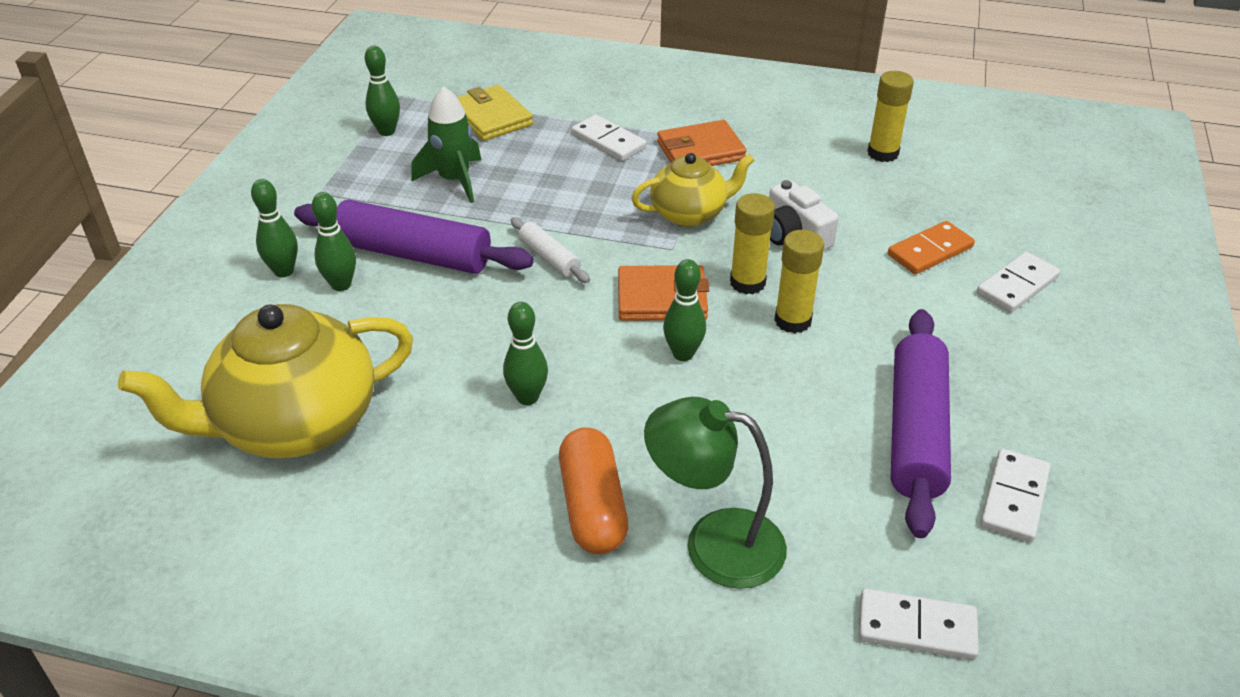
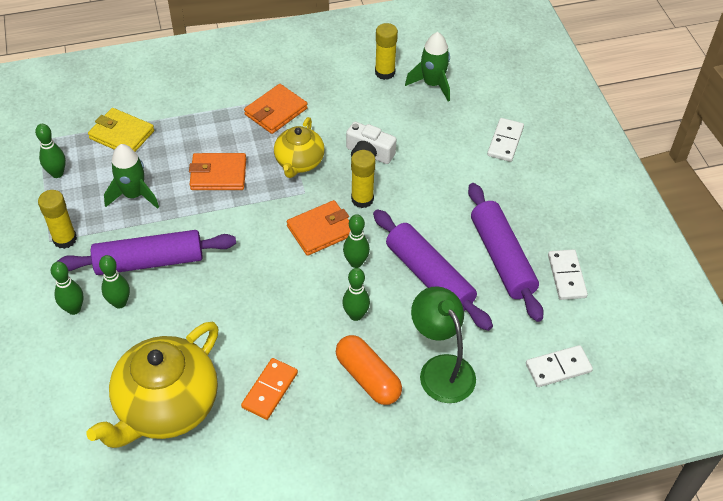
camera: 30 degrees left, 10 degrees up
green bowling pin [503,302,548,405] -> green bowling pin moved to [342,268,370,321]
white rolling pin [511,217,590,283] -> none
white domino [572,115,646,161] -> none
yellow teapot [631,153,755,227] -> yellow teapot turned 150 degrees clockwise [274,117,325,178]
green lamp [644,397,787,589] -> green lamp turned 75 degrees clockwise [411,286,476,403]
yellow glue stick [774,230,824,334] -> yellow glue stick moved to [38,190,77,249]
orange domino [888,221,975,274] -> orange domino moved to [241,358,298,420]
none -> orange wallet [189,153,246,190]
none -> purple rolling pin [373,209,493,331]
none -> green rocket [405,32,450,102]

